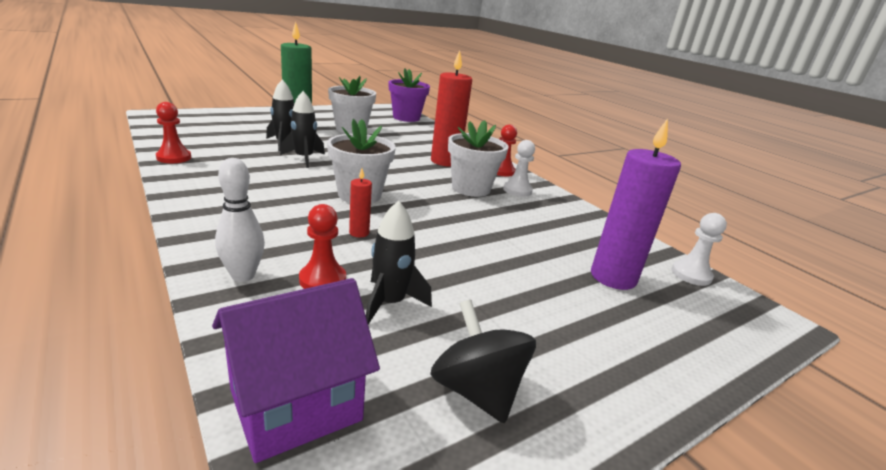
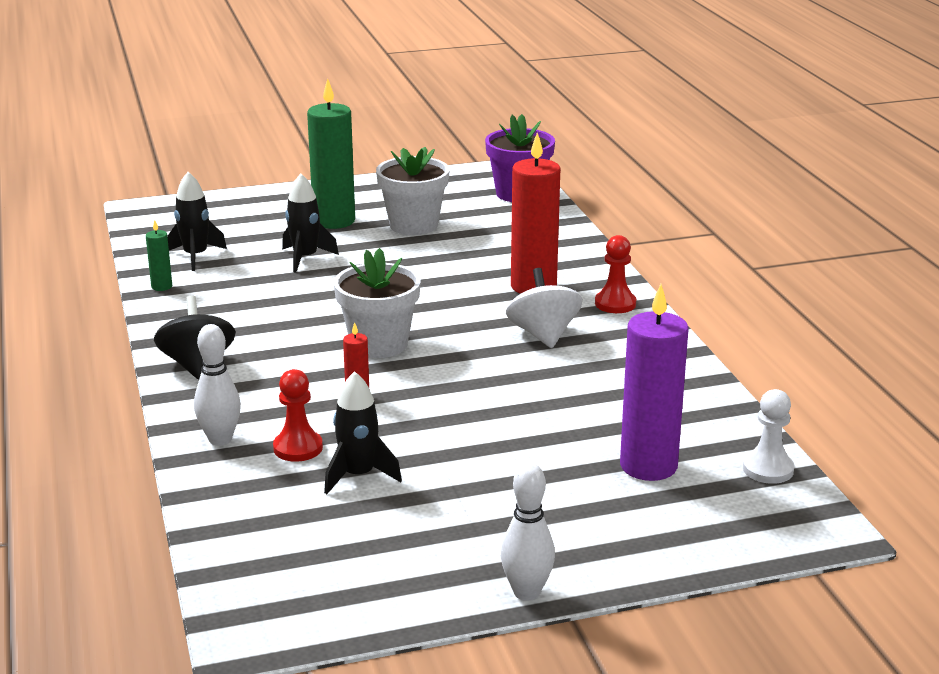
camera: 20 degrees right, 0 degrees up
red pawn [156,102,191,163] -> green candle [146,220,172,291]
purple house [212,278,380,463] -> none
black rocket [280,91,325,168] -> black rocket moved to [168,172,227,271]
black spinning top [430,300,536,423] -> black spinning top moved to [154,296,236,380]
white flower pot [448,120,509,197] -> white spinning top [506,268,583,348]
white pawn [503,140,535,197] -> none
none -> white bowling pin [501,463,555,601]

